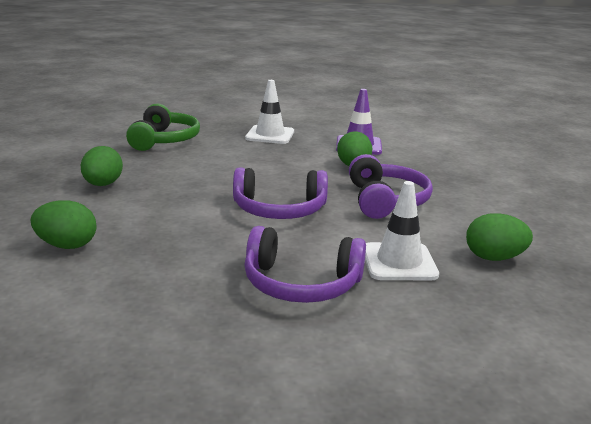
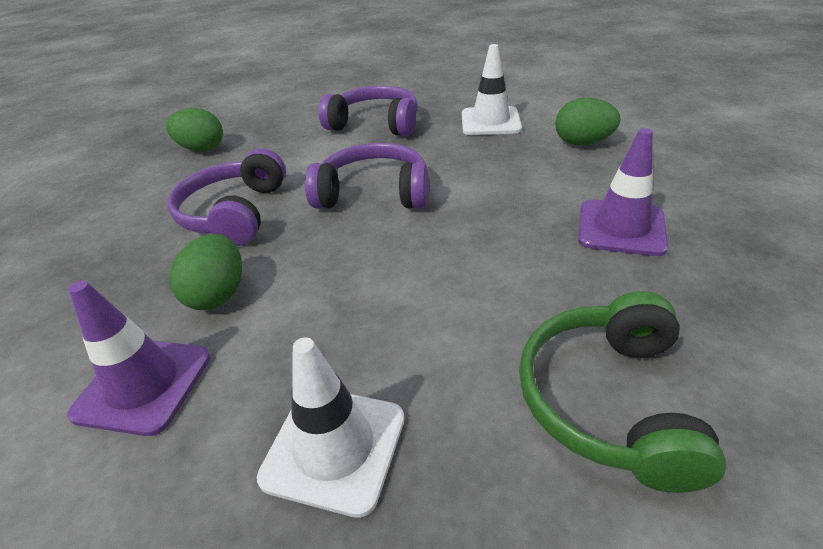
camera: 170 degrees left, 15 degrees up
green egg [81,146,123,186] -> purple traffic cone [578,128,668,256]
white traffic cone [365,181,439,280] -> white traffic cone moved to [462,44,522,135]

